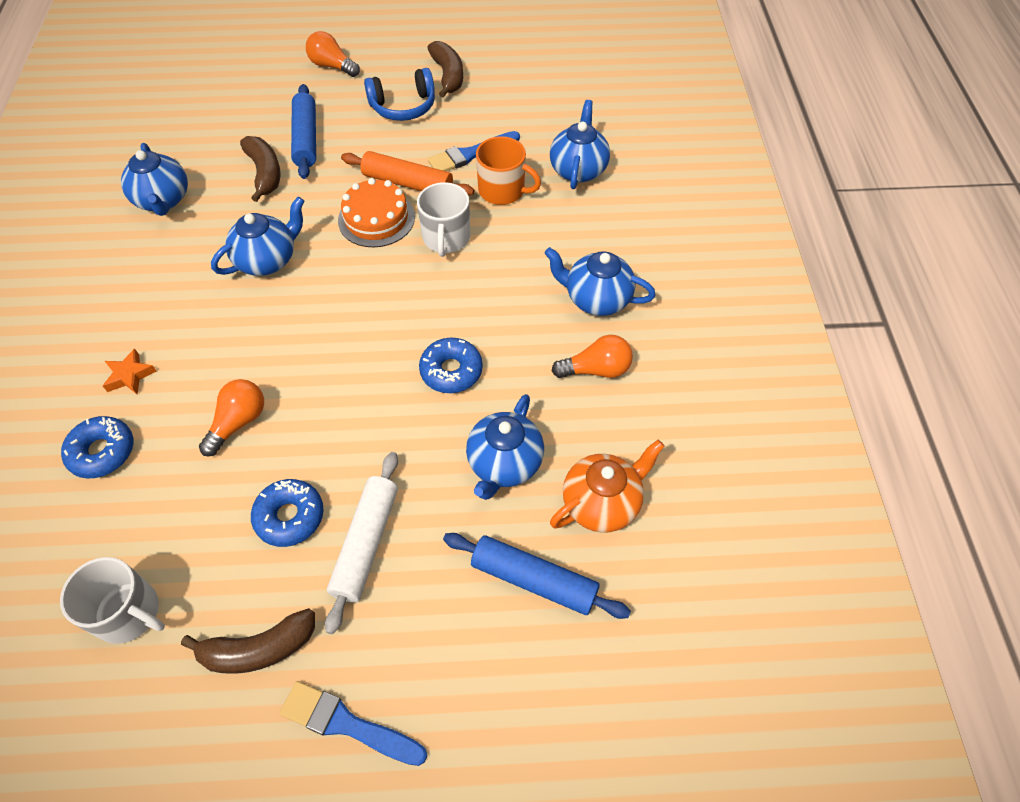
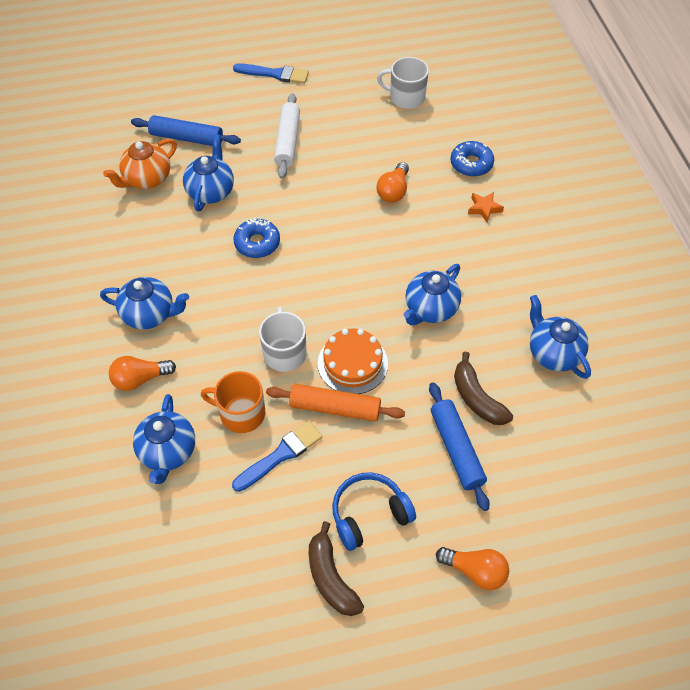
camera: 170 degrees right, 0 degrees up
brown banana [181,608,315,674] -> none
blue donut [251,479,324,547] -> none
orange light bulb [552,335,633,378] -> orange light bulb moved to [109,356,176,391]

